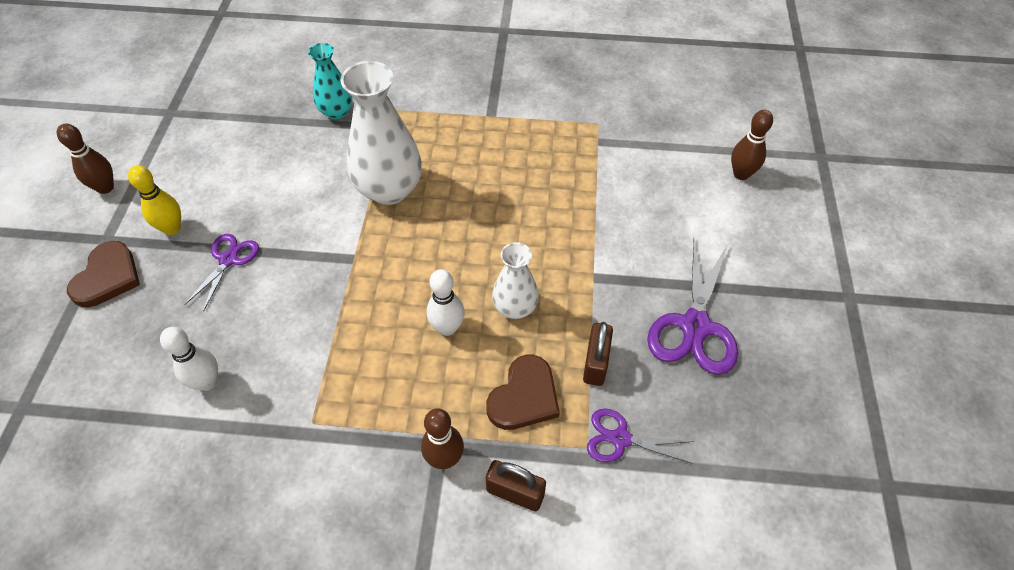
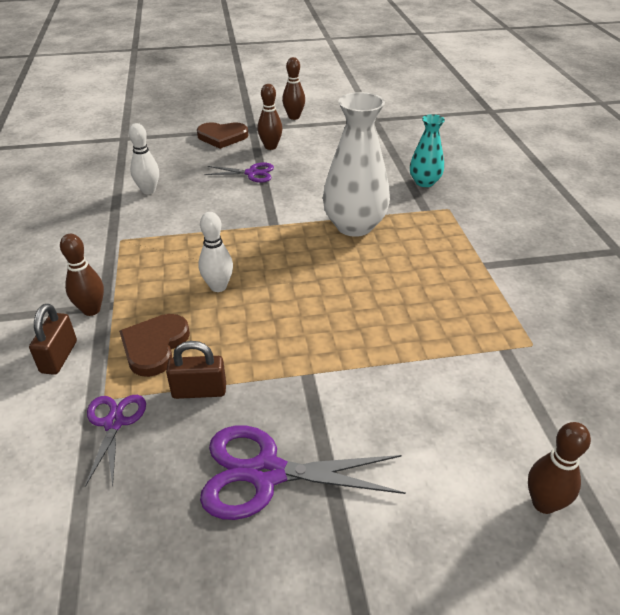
camera: 75 degrees right, 15 degrees down
yellow bowling pin [128,165,181,235] -> brown bowling pin [257,84,283,150]
brown heart [486,355,560,430] -> brown heart turned 90 degrees clockwise [119,314,190,377]
white vase [492,242,539,319] -> none

